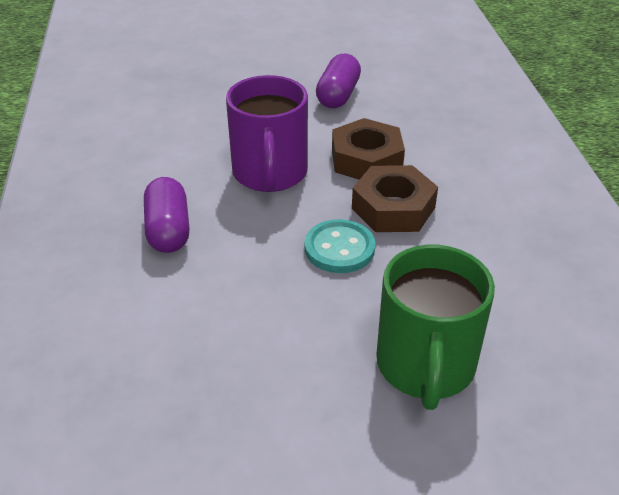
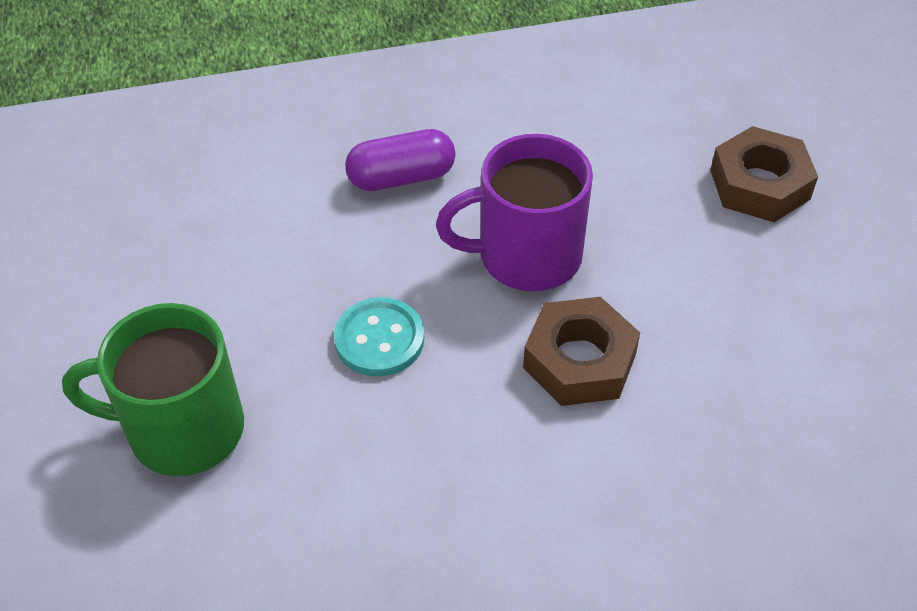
camera: 85 degrees right, 10 degrees up
purple capsule [316,54,361,108] -> none
brown nut [352,165,438,232] -> brown nut moved to [710,126,818,222]

